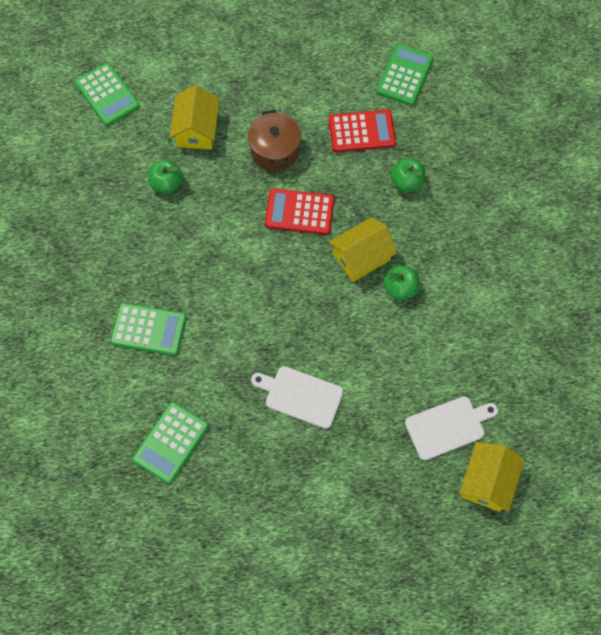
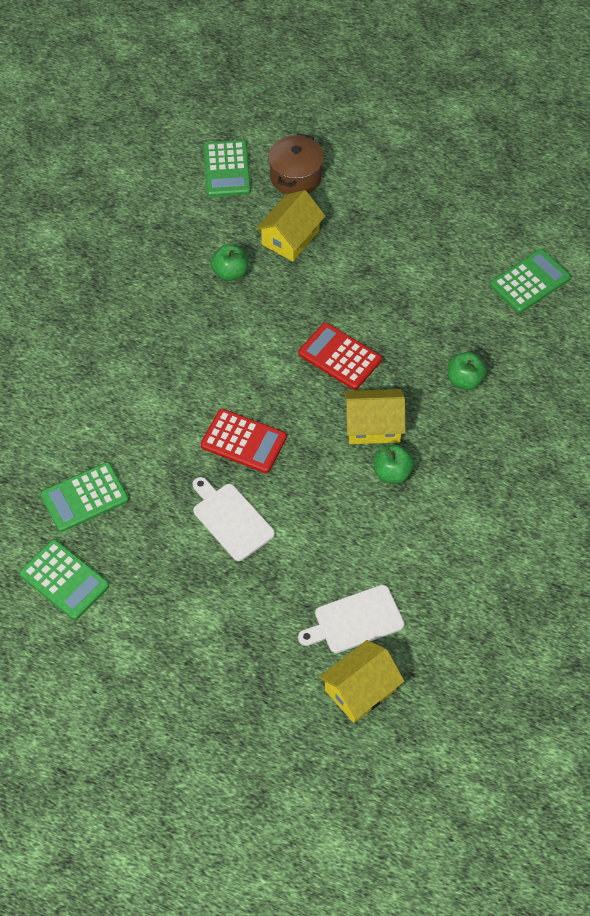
camera: 30 degrees right, 10 degrees down
green calculator [110,303,186,356] -> green calculator moved to [19,539,109,620]
brown pot [248,109,301,171] -> brown pot moved to [268,133,324,194]
red calculator [329,109,396,152] -> red calculator moved to [201,409,287,473]
white cutting board [405,396,498,460] -> white cutting board turned 150 degrees clockwise [298,585,404,653]

